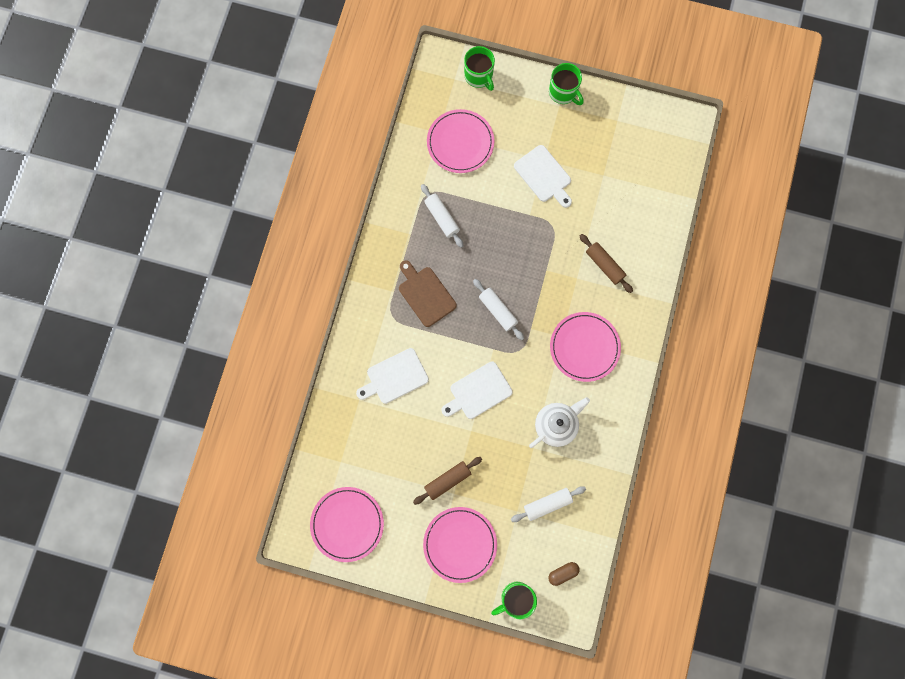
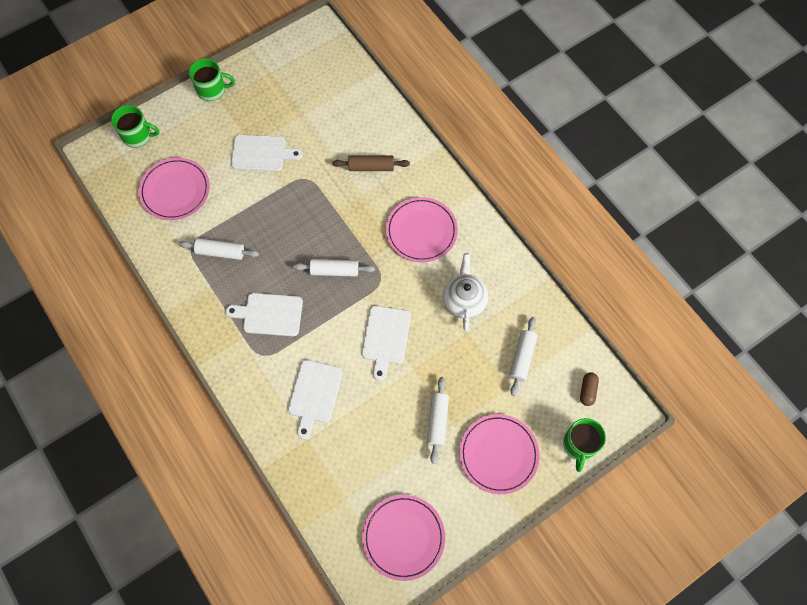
camera: 50 degrees left, 10 degrees down
brown cutting board [399,260,457,327] -> white cutting board [226,293,303,336]
brown rolling pin [413,457,482,505] -> white rolling pin [427,377,449,464]

